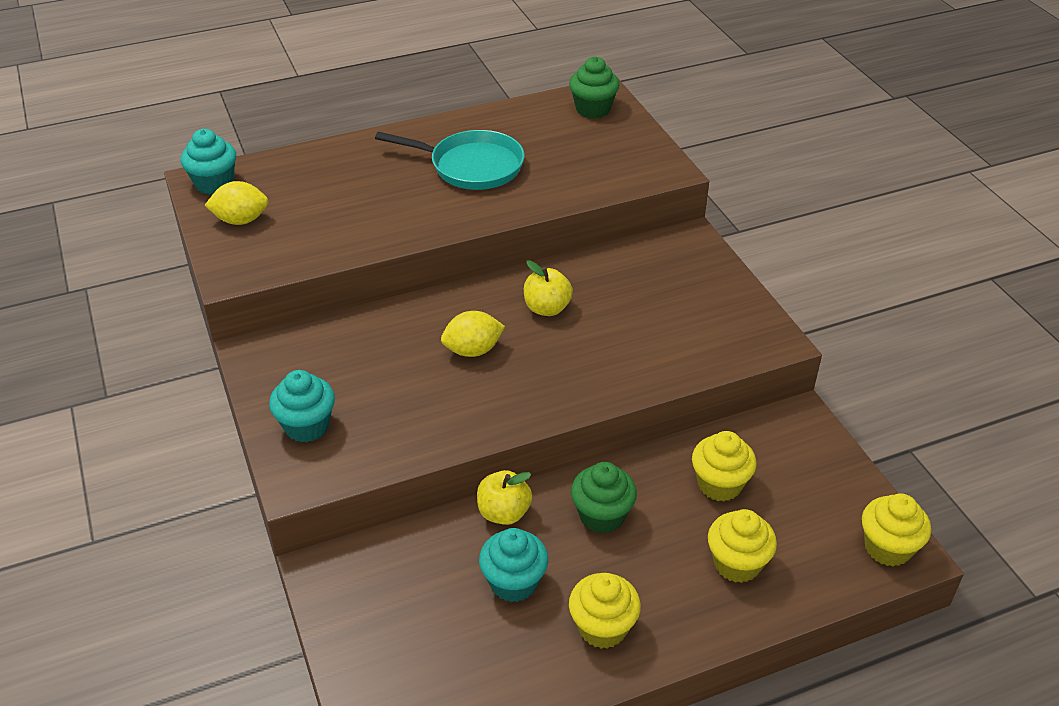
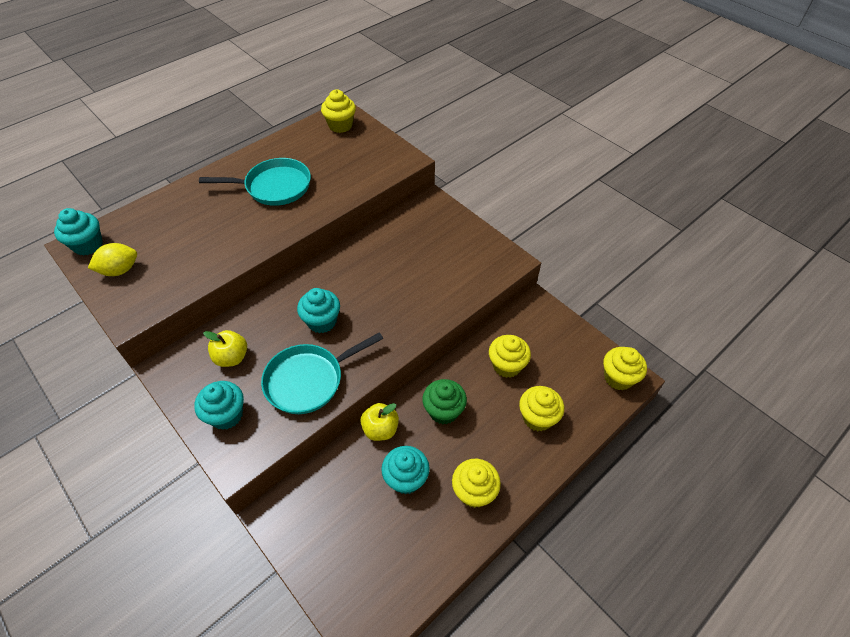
camera: 20 degrees left, 10 degrees up
yellow lemon [441,311,505,357] -> turquoise cupcake [297,288,340,333]
yellow apple [524,260,573,316] -> yellow apple moved to [203,330,247,367]
green cupcake [569,57,619,119] -> yellow cupcake [321,89,356,133]
none -> turquoise pan [261,332,383,414]

